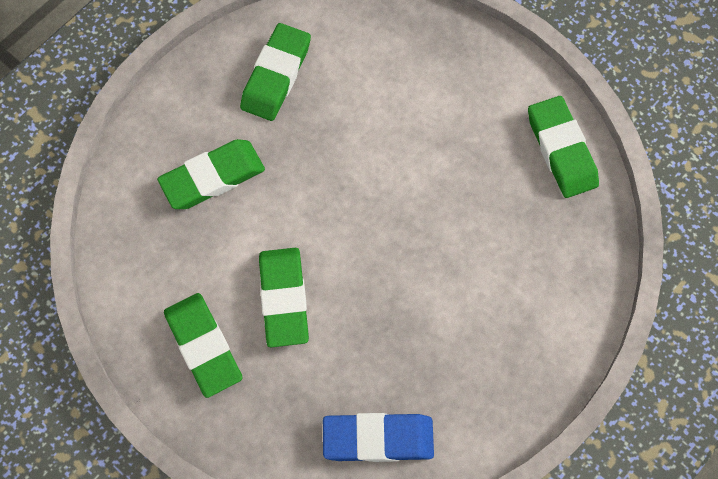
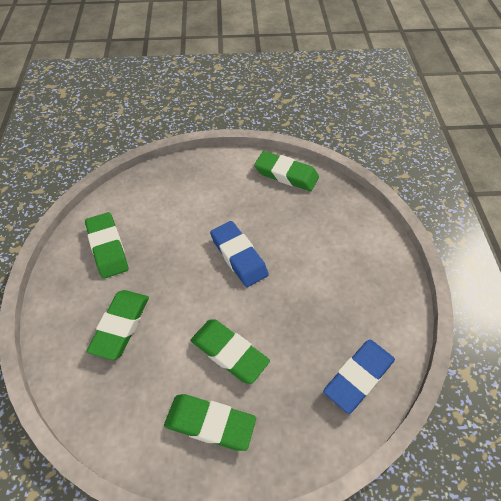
camera: 45 degrees left, 15 degrees down
none -> blue eraser [210,221,269,287]

